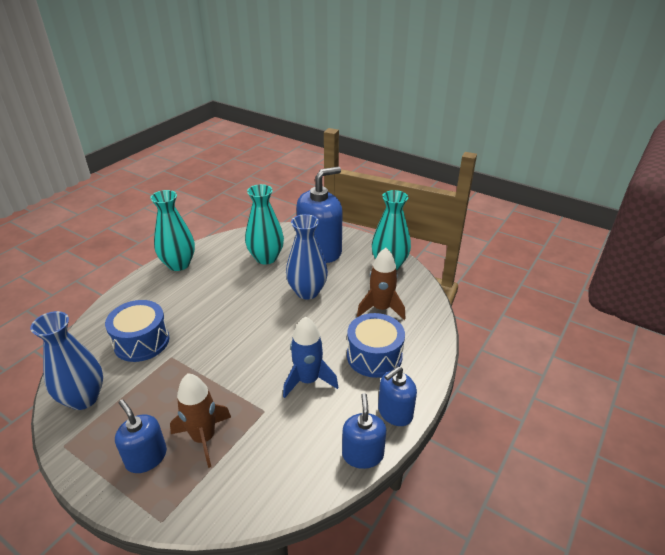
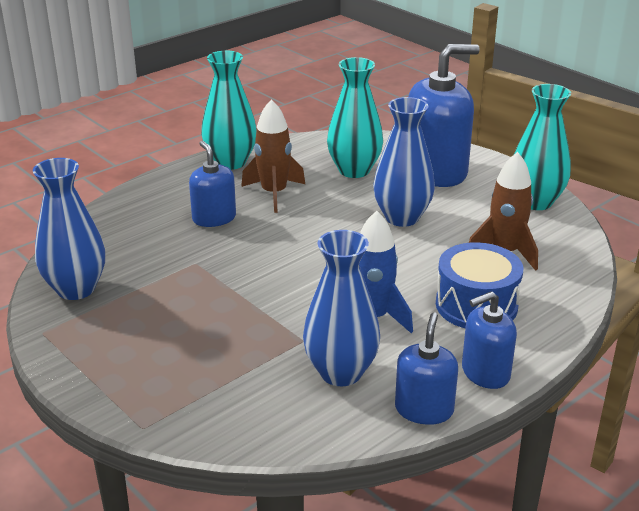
camera: 15 degrees right, 5 degrees down
blue drum [105,300,169,362] -> none
blue soap dispenser [115,399,167,473] -> blue soap dispenser moved to [189,141,236,227]
brown rocket [170,373,231,468] -> brown rocket moved to [241,99,305,213]
none -> blue vase [303,230,380,386]

